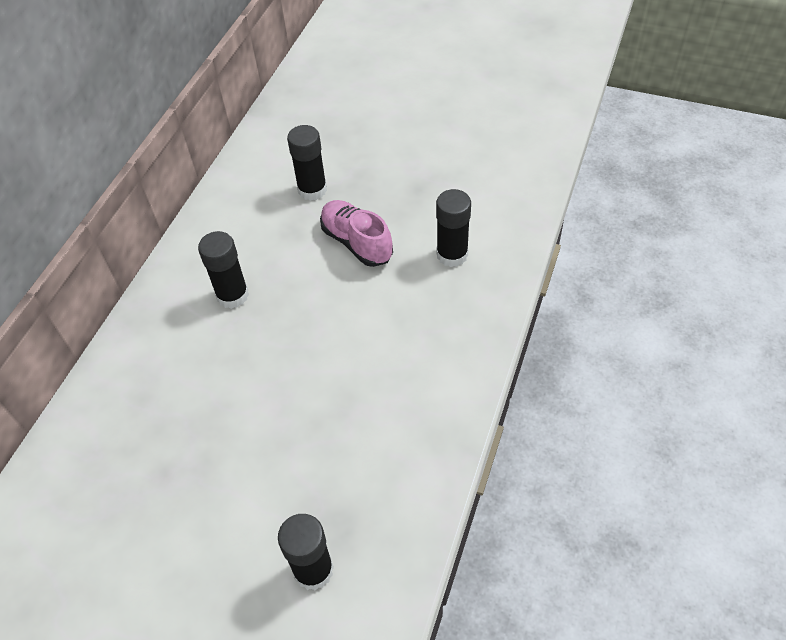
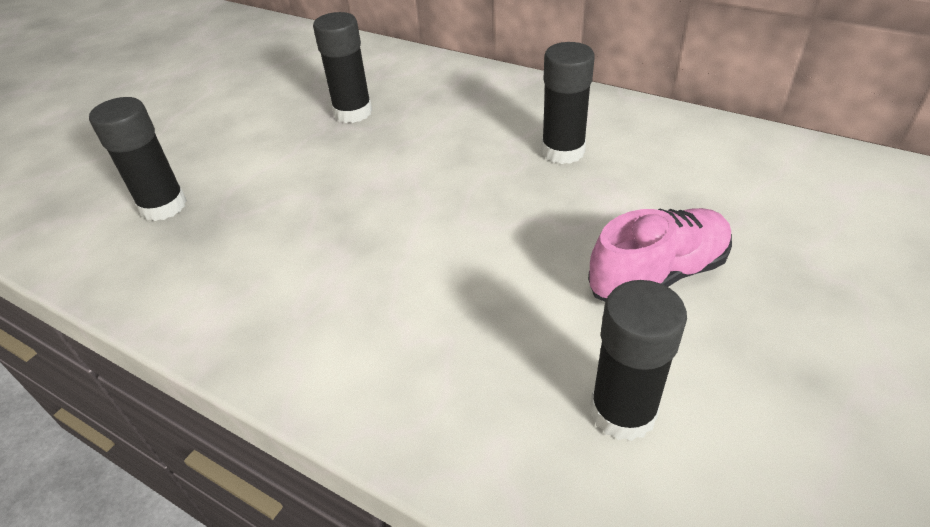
camera: 100 degrees right, 10 degrees down
black glue stick [287,125,327,201] -> black glue stick moved to [313,12,372,123]

